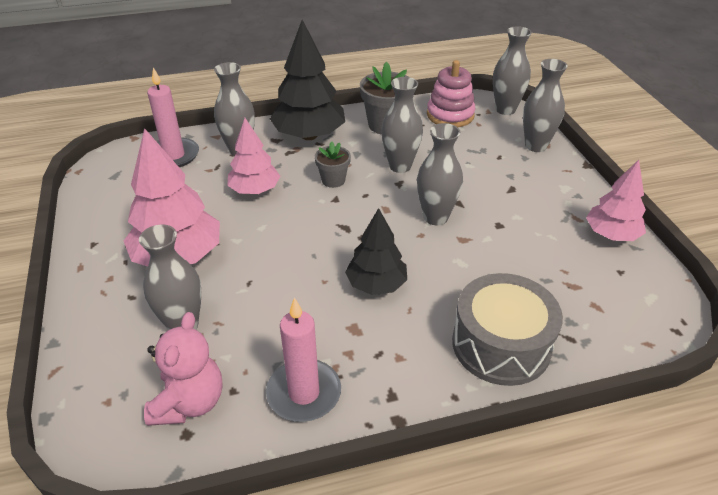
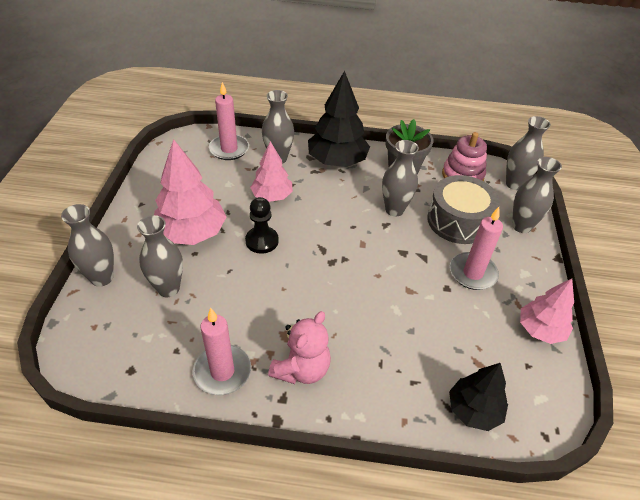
camera: 20 degrees right, 5 degrees up
pink teddy bear [144,312,222,426] -> pink teddy bear moved to [268,311,331,384]
grey flower pot [315,141,351,188] -> none
black tree [345,208,407,295] -> black tree moved to [449,363,508,431]
grey vase [417,123,463,225] -> grey vase moved to [61,204,114,287]
grey drum [452,273,563,386] -> grey drum moved to [427,175,500,244]
none -> black pawn [245,197,279,254]
none -> pink candle [450,207,503,290]

